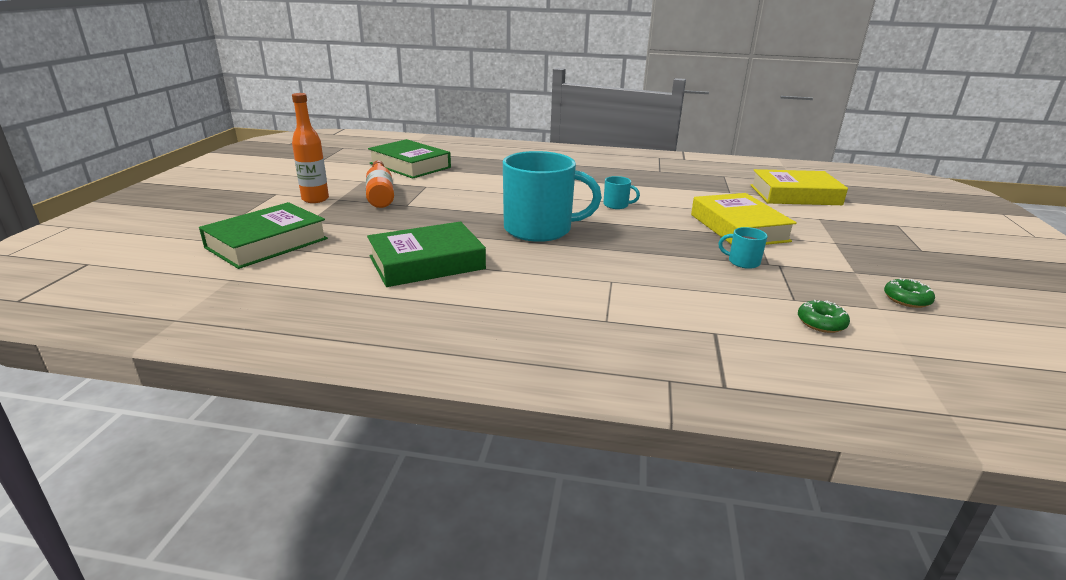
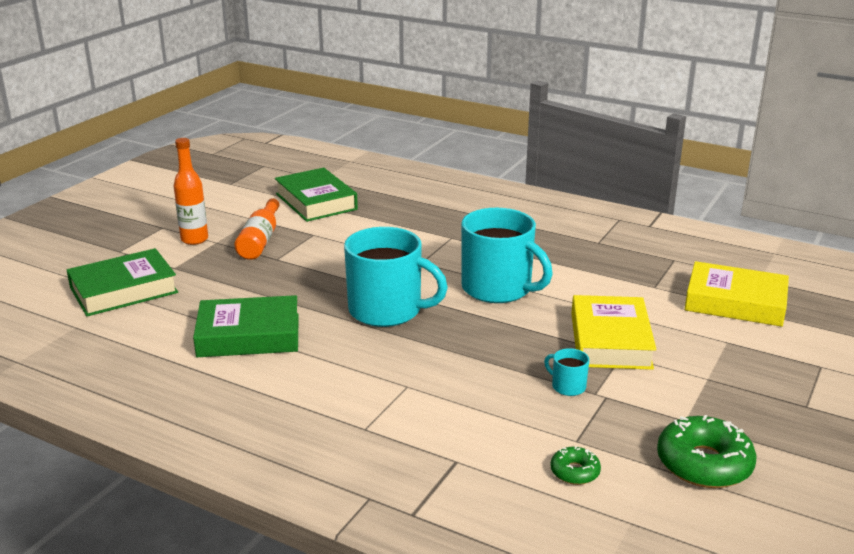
camera: 20 degrees right, 0 degrees up
turquoise mug [603,176,640,209] -> turquoise mug [461,208,553,303], size x2.42
green donut [884,278,935,308] -> green donut [657,415,757,488], size x1.94

